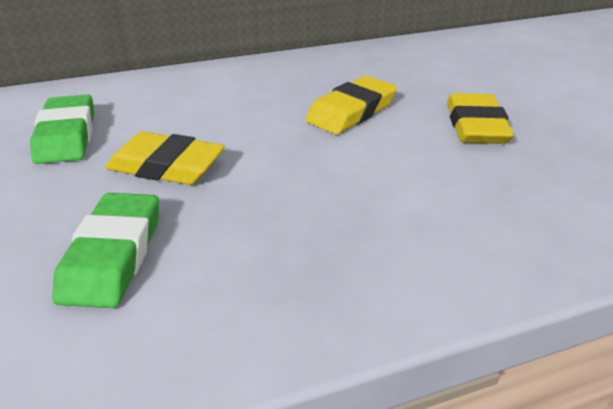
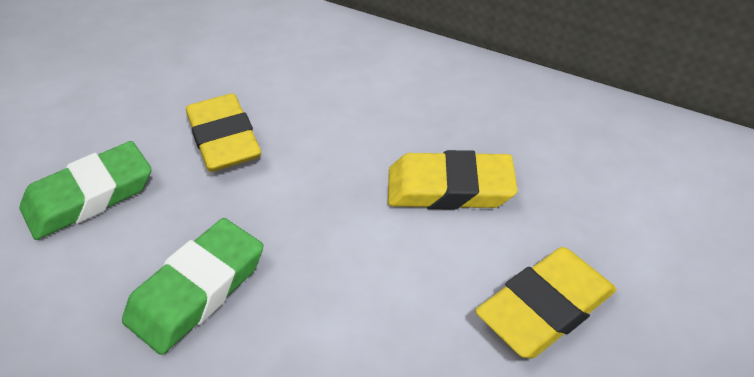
camera: 50 degrees right, 10 degrees up
green eraser [30,94,94,164] -> green eraser moved to [122,218,263,355]

